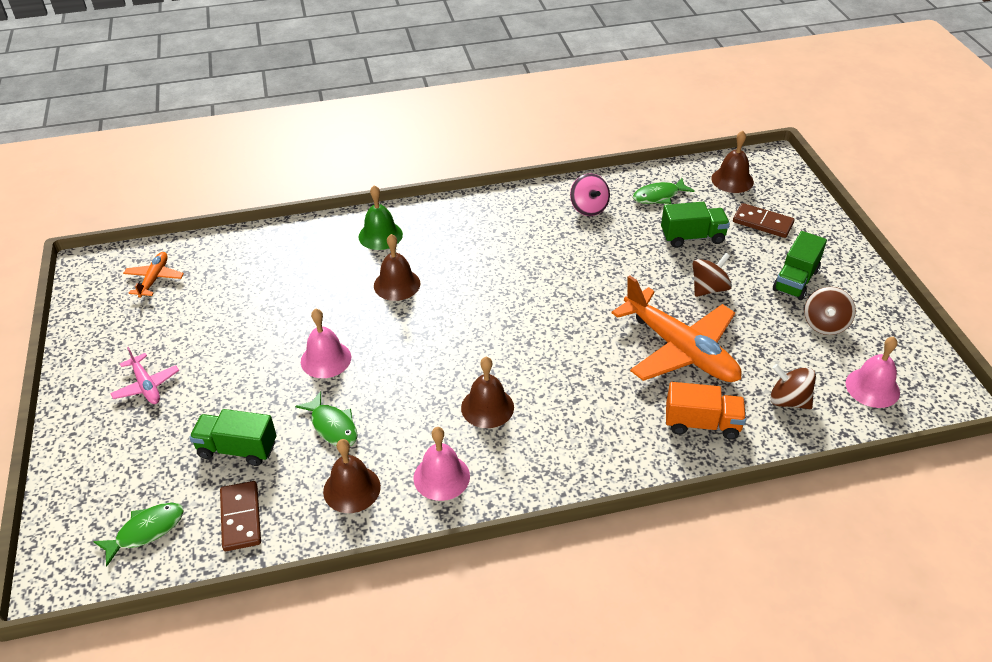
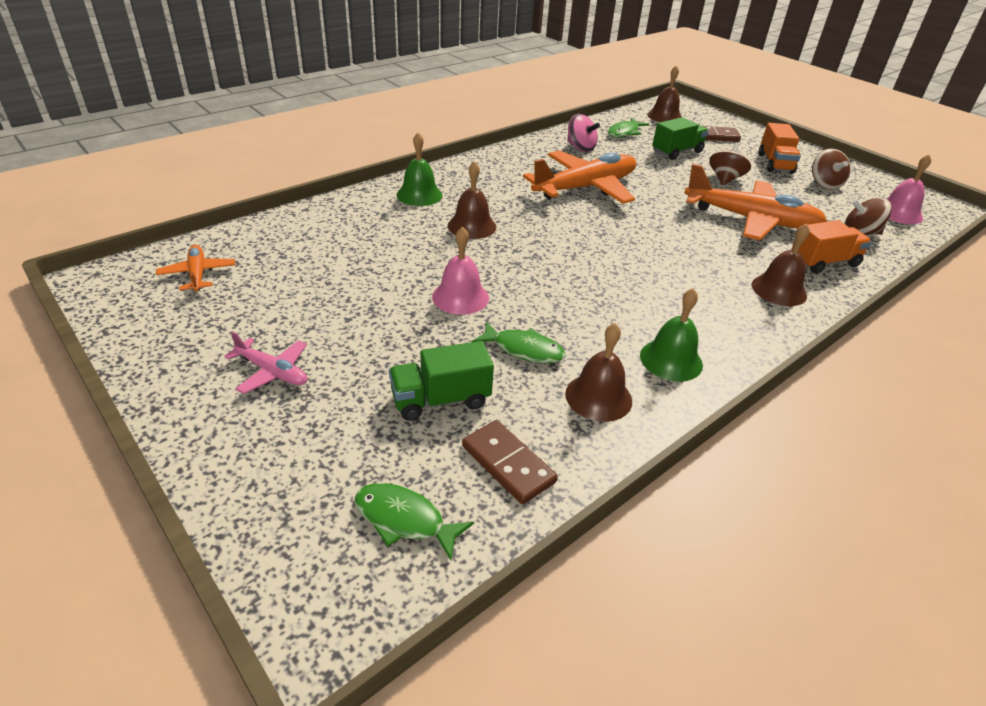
camera: 30 degrees left, 5 degrees down
green fish [93,503,184,566] -> green fish turned 90 degrees counterclockwise [355,483,474,560]
pink bell [413,427,470,501] -> green bell [640,288,703,382]
brown bell [461,357,514,428] -> brown bell moved to [752,223,810,306]
green truck [773,231,827,300] -> orange truck [759,123,801,174]
none -> orange plane [523,150,636,204]

